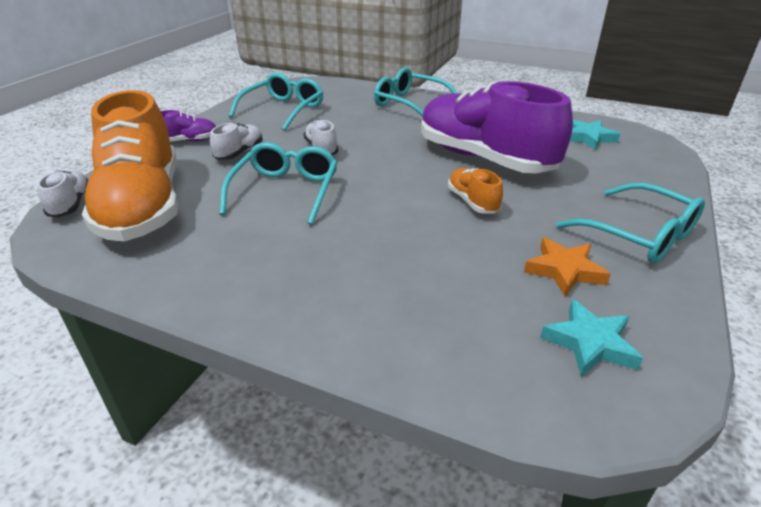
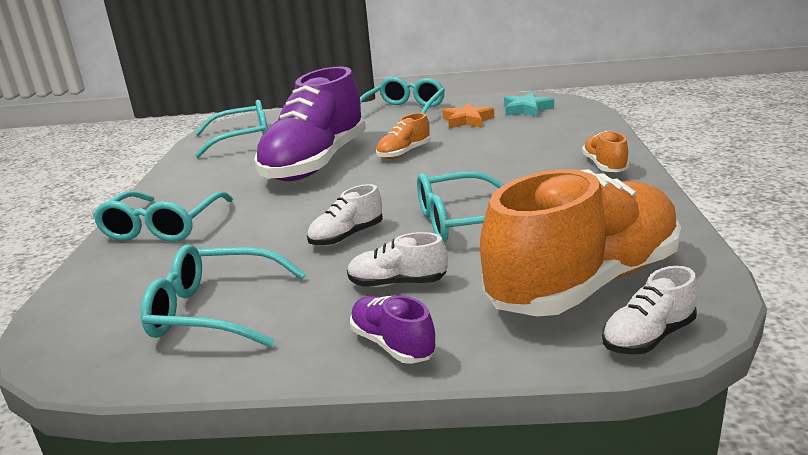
camera: 110 degrees left, 10 degrees down
turquoise star [570,120,620,150] -> turquoise glasses [195,100,268,158]
none -> orange shoe [582,131,629,172]

